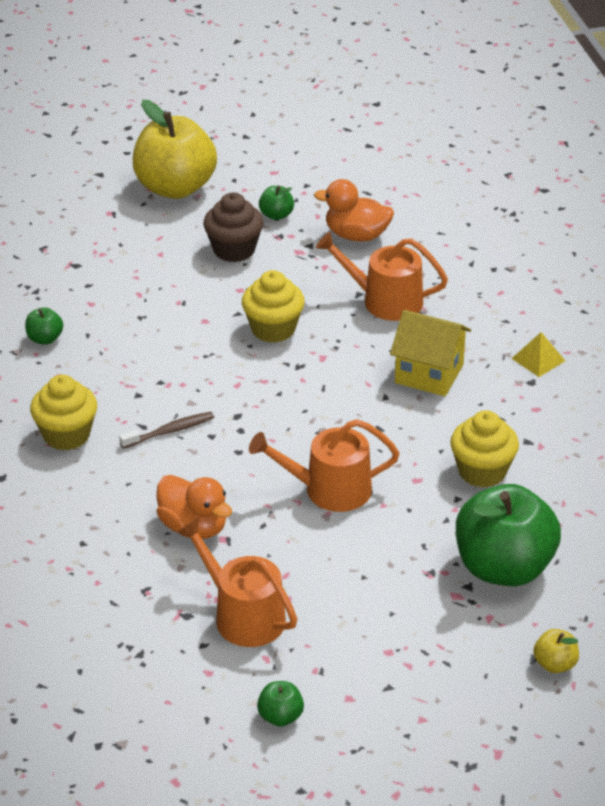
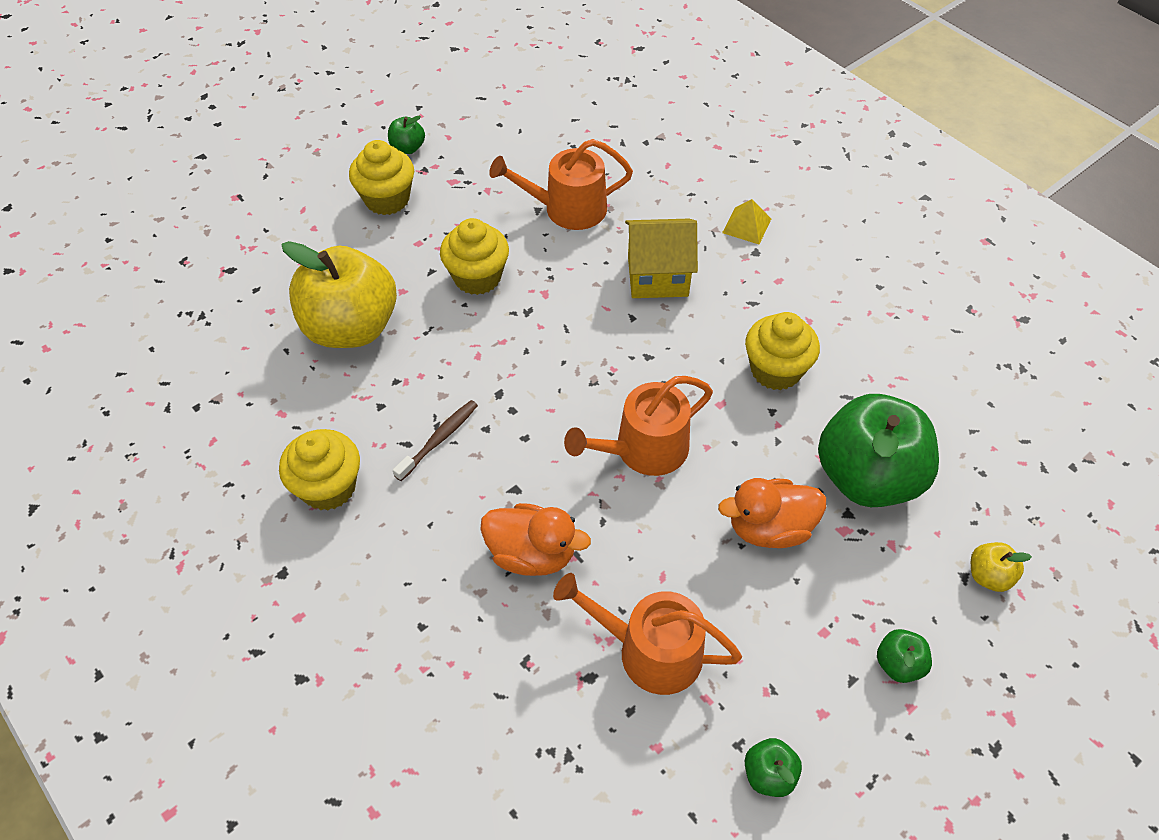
camera: 25 degrees left, 15 degrees up
green apple [25,307,63,345] -> green apple moved to [877,629,932,683]
yellow apple [133,100,217,199] -> yellow apple moved to [281,241,397,348]
brown cupcake [203,192,264,262] -> yellow cupcake [349,140,414,215]
orange duck [314,179,394,242] -> orange duck moved to [718,478,826,548]

